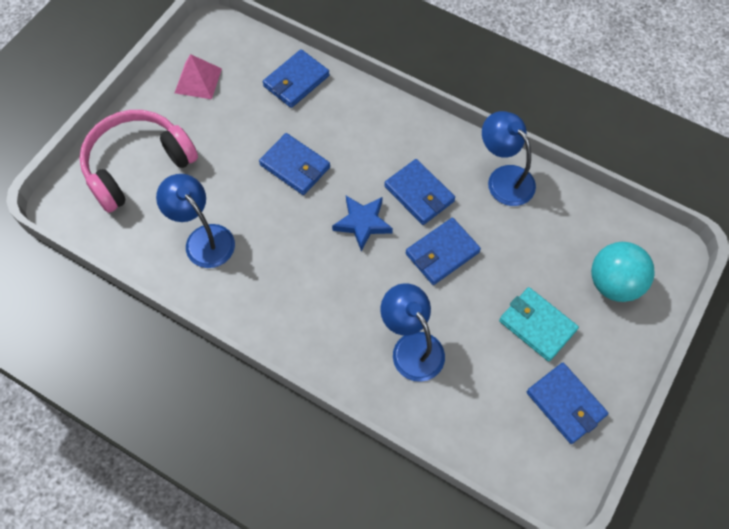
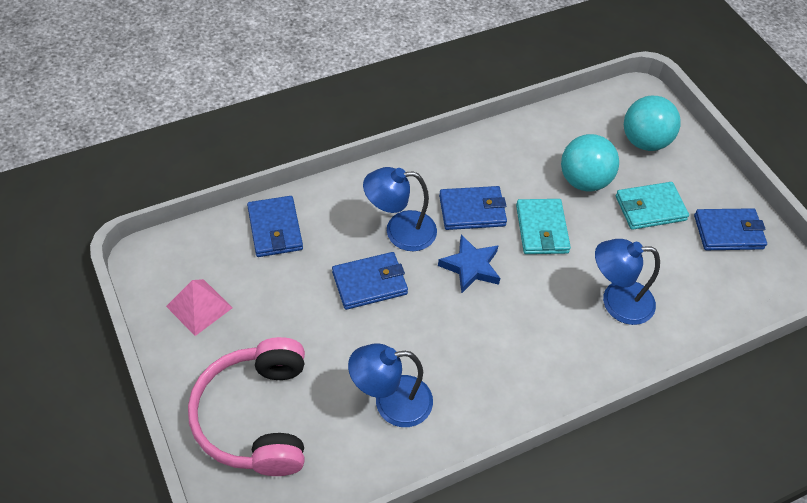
camera: 60 degrees left, 10 degrees down
blue wallet [406,218,481,285] -> turquoise wallet [516,199,571,254]
blue lamp [482,111,536,206] -> blue lamp moved to [363,167,437,251]
none -> turquoise ball [561,134,619,191]

